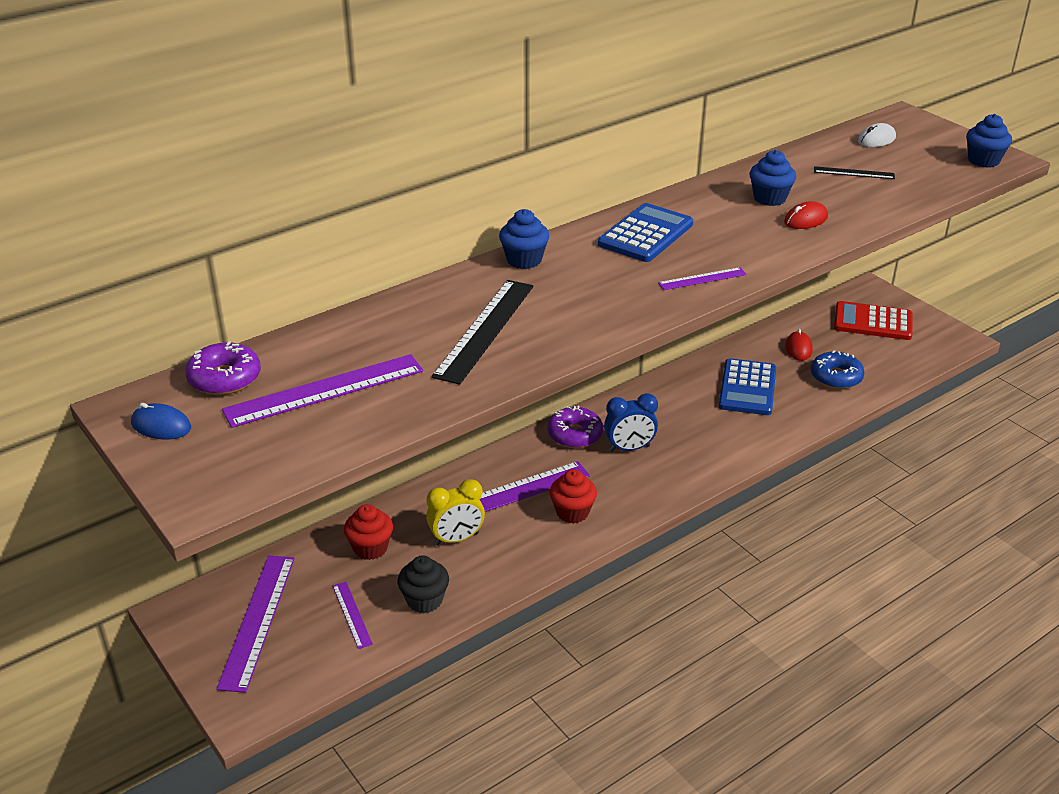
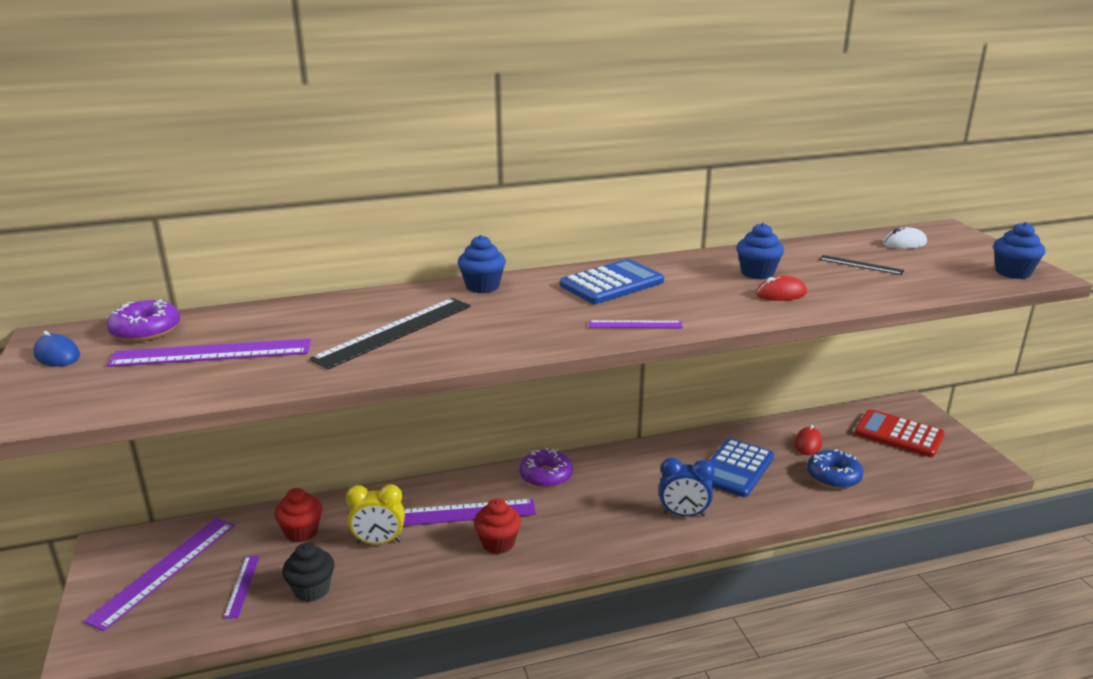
camera: 20 degrees right, 10 degrees down
blue clock [604,393,658,452] -> blue clock moved to [659,457,715,517]

